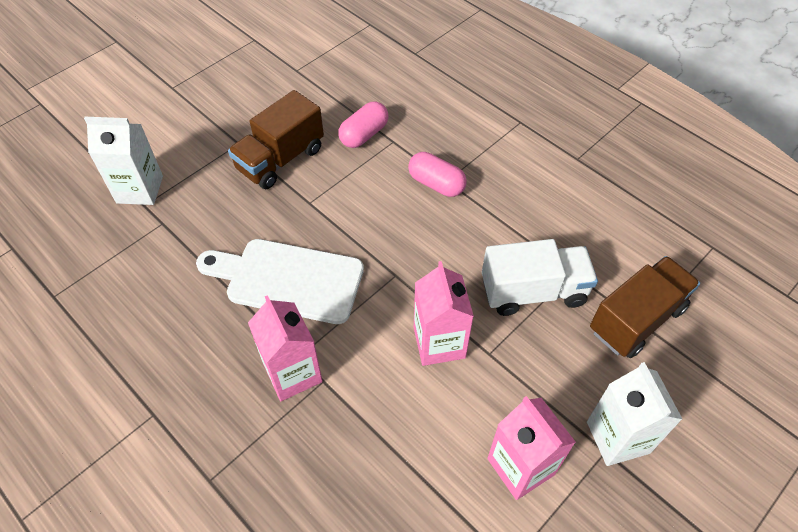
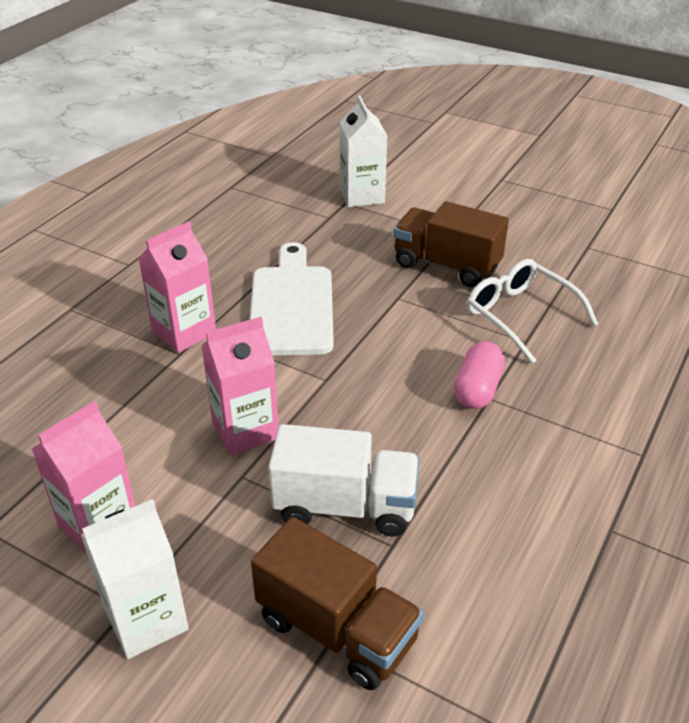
camera: 75 degrees right, 15 degrees down
pink capsule [338,101,389,148] -> white glasses [467,259,598,364]
white truck [482,239,598,316] -> white truck turned 60 degrees counterclockwise [268,424,419,537]

